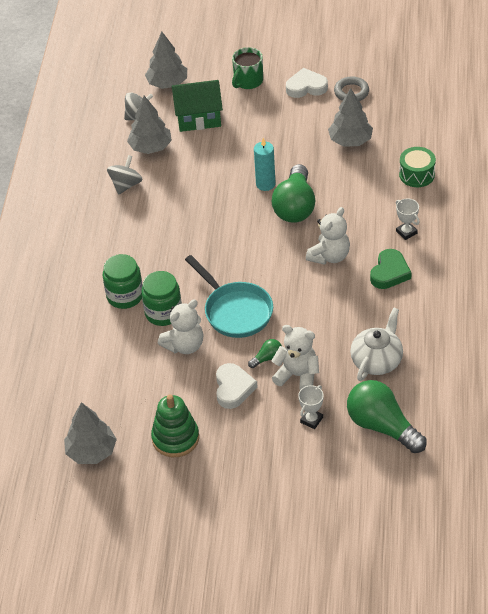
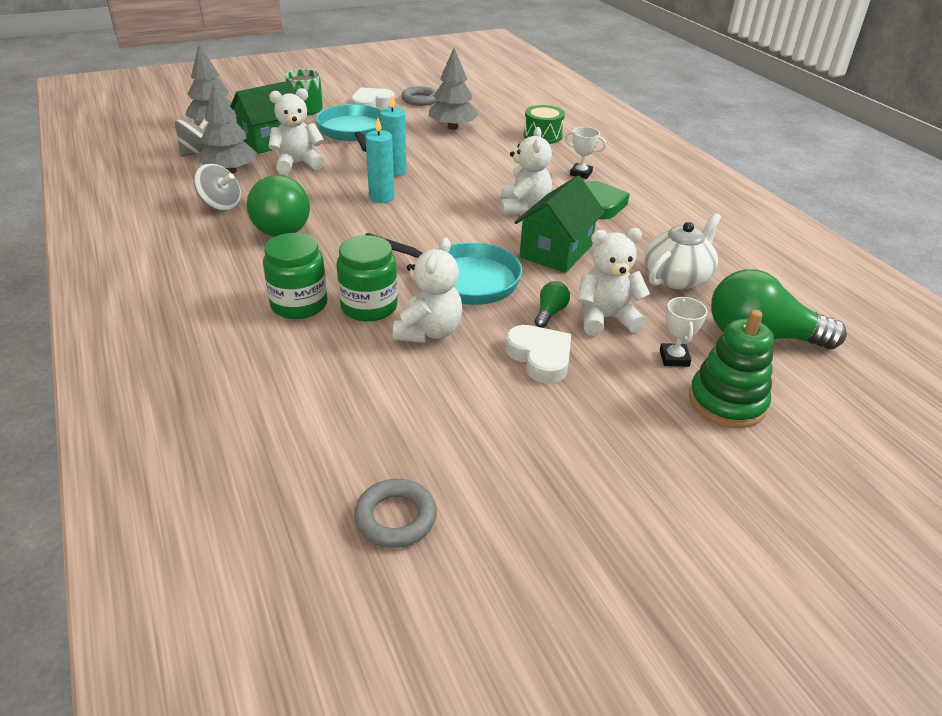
camera: 35 degrees left, 10 degrees down
grey tree [64,402,117,464] -> grey ring [354,479,437,548]
grey spinning top [107,155,143,195] -> grey spinning top turned 120 degrees clockwise [194,164,241,211]
green stacking toy [151,394,199,457] -> green stacking toy moved to [689,310,774,428]
green light bulb [272,164,315,223] -> green light bulb moved to [247,175,310,237]
white teapot [350,308,403,381] -> white teapot turned 45 degrees clockwise [645,213,721,289]
none -> white teddy bear [269,88,324,174]
none -> turquoise pan [316,104,381,152]
none -> turquoise candle [365,118,395,203]
none -> green house [514,176,605,273]

